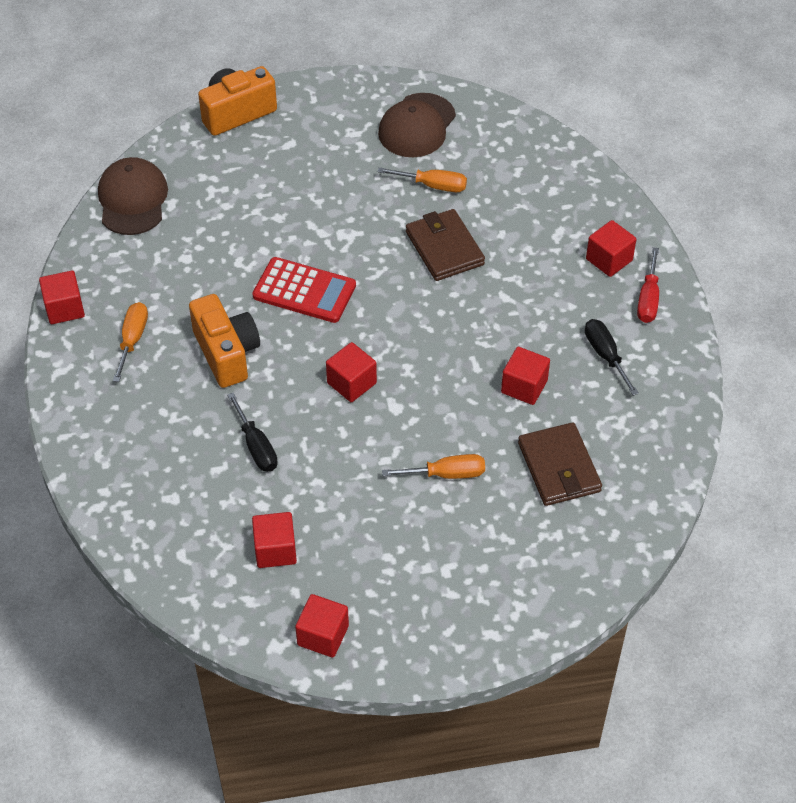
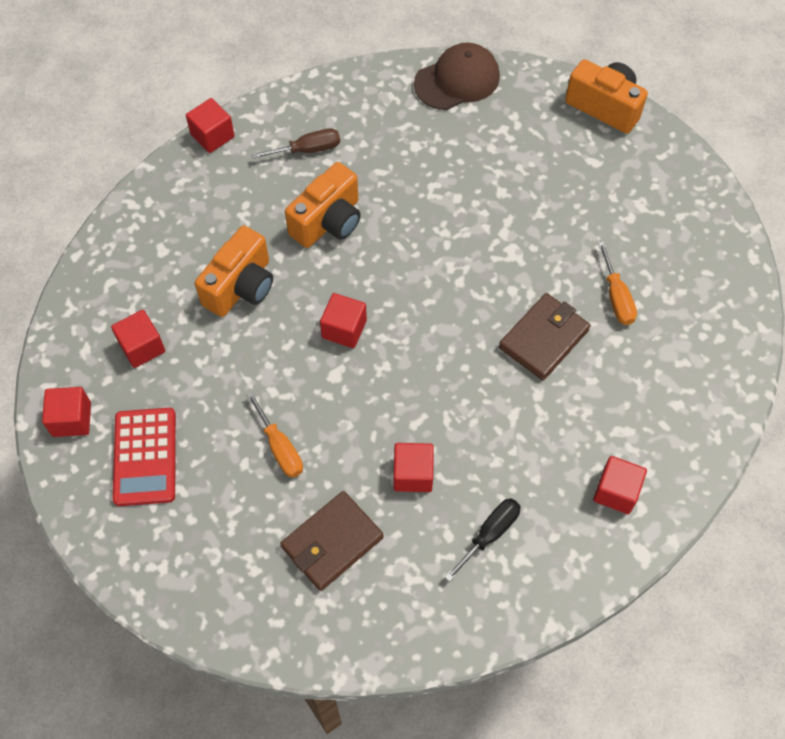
camera: 65 degrees right, 10 degrees up
red cube [39,270,85,324] -> red cube moved to [186,98,235,153]
orange screwdriver [113,302,148,382] -> brown screwdriver [252,128,340,159]
black screwdriver [227,393,278,472] -> orange camera [195,226,273,317]
red calculator [252,257,356,323] -> red calculator moved to [113,408,176,506]
brown cap [378,93,456,157] -> none
red screwdriver [637,247,659,323] -> none

